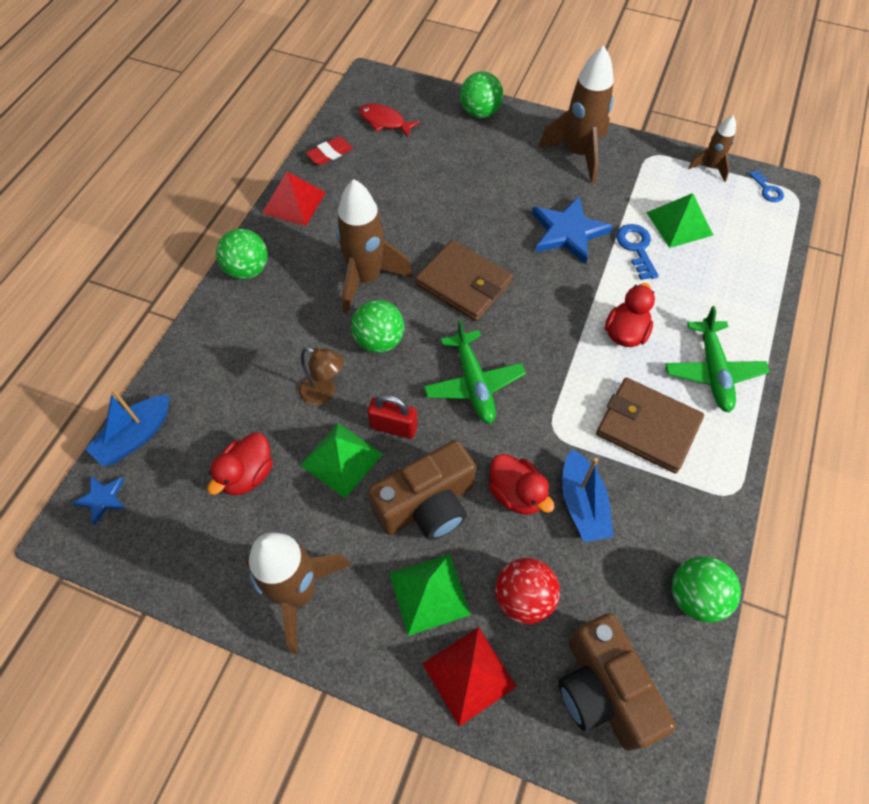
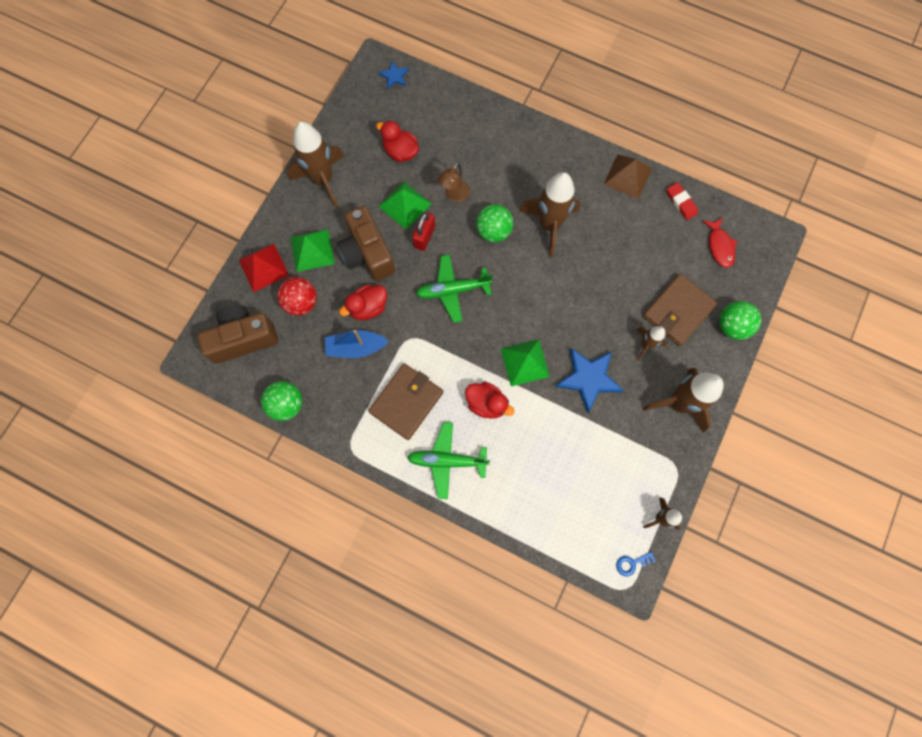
camera: 95 degrees right, 15 degrees up
blue boat [85,389,169,466] -> none
green ball [216,229,268,280] -> none
red pyramid [262,172,326,226] -> brown pyramid [603,154,652,199]
red fish [359,104,420,138] -> red fish turned 135 degrees clockwise [703,217,737,268]
brown wallet [415,240,513,321] -> brown wallet moved to [643,274,718,346]
blue key [616,224,659,280] -> none
green pyramid [646,193,713,248] -> green pyramid moved to [501,339,550,386]
none -> brown rocket [636,326,667,361]

